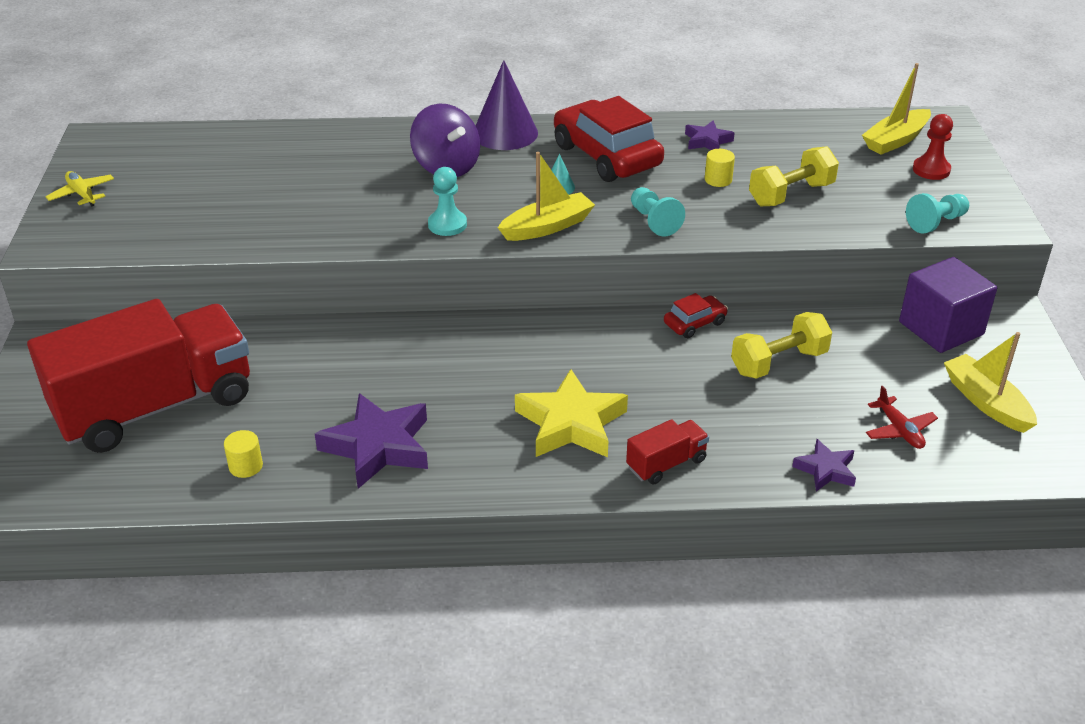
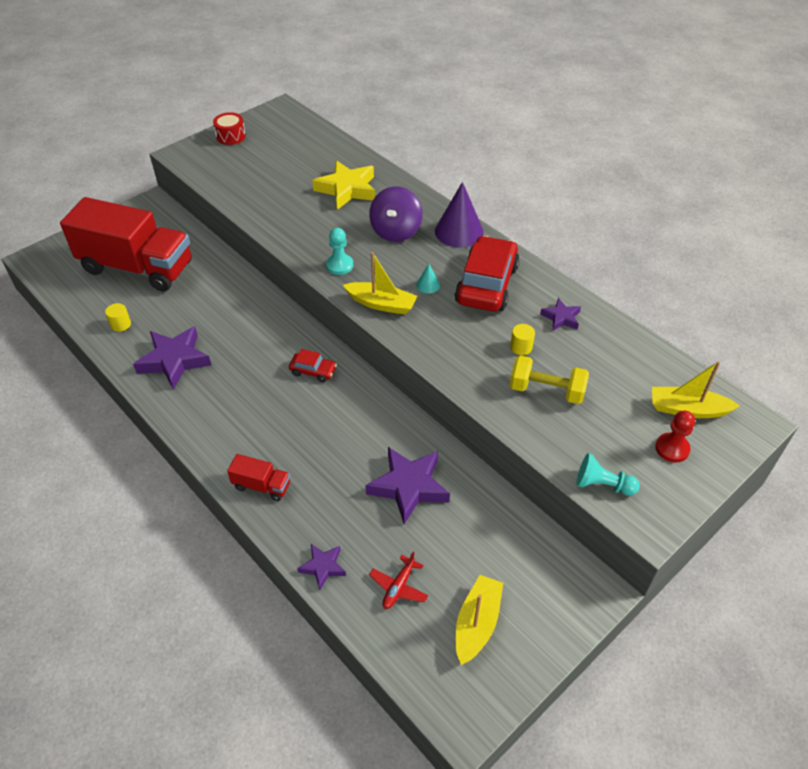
camera: 50 degrees right, 10 degrees up
yellow plane [45,171,114,207] -> red drum [213,112,246,145]
yellow star [515,369,628,457] -> yellow star moved to [312,160,375,210]
turquoise pawn [631,187,685,237] -> none
red car [664,293,728,338] -> red car moved to [289,349,337,382]
yellow dumbbell [731,312,832,379] -> purple star [366,447,450,524]
purple cube [899,257,997,353] -> none

